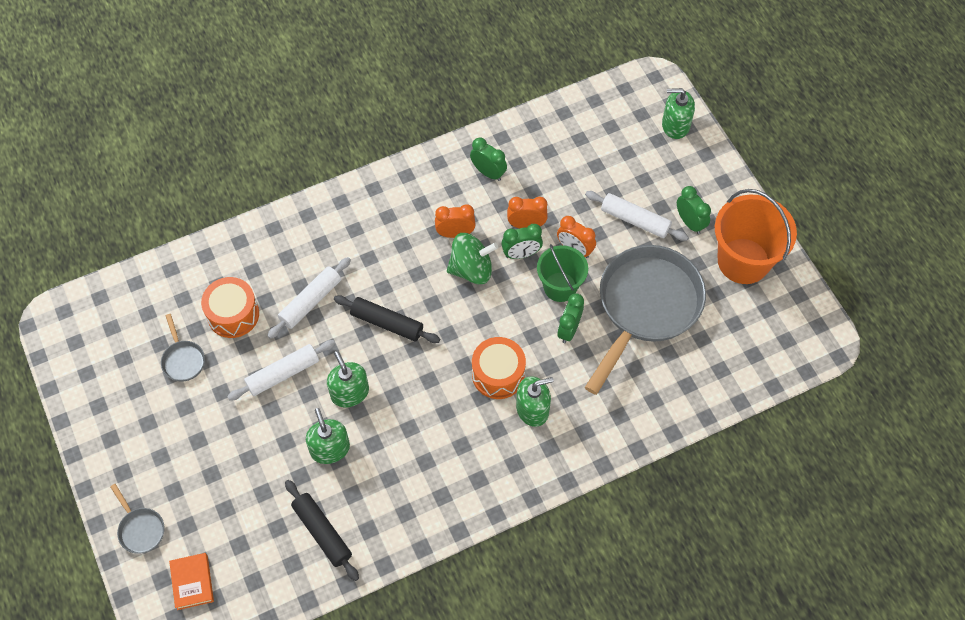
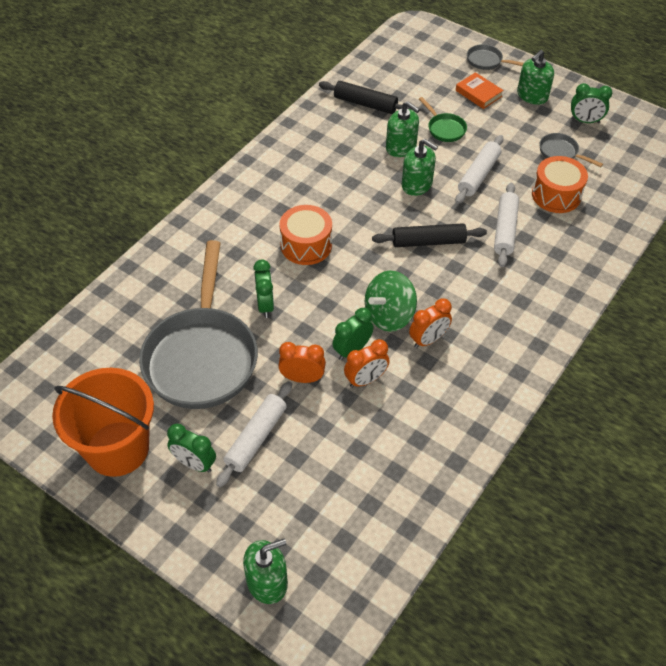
camera: 150 degrees right, 10 degrees down
orange book [169,553,214,610] -> orange book moved to [456,72,504,109]
green clock [470,138,507,181] -> green clock moved to [571,83,612,123]
green soap dispenser [516,376,554,427] -> green soap dispenser moved to [517,50,554,105]
green bucket [537,244,588,302] -> none
white rolling pin [585,191,688,241] -> white rolling pin turned 60 degrees counterclockwise [216,381,292,487]
none -> green pan [419,97,467,142]

